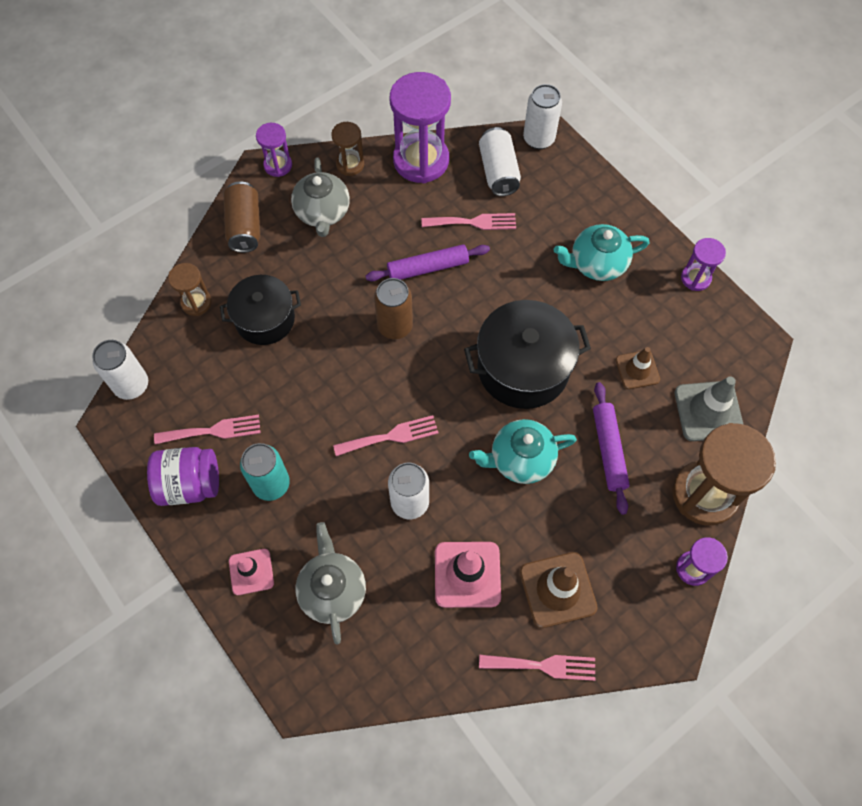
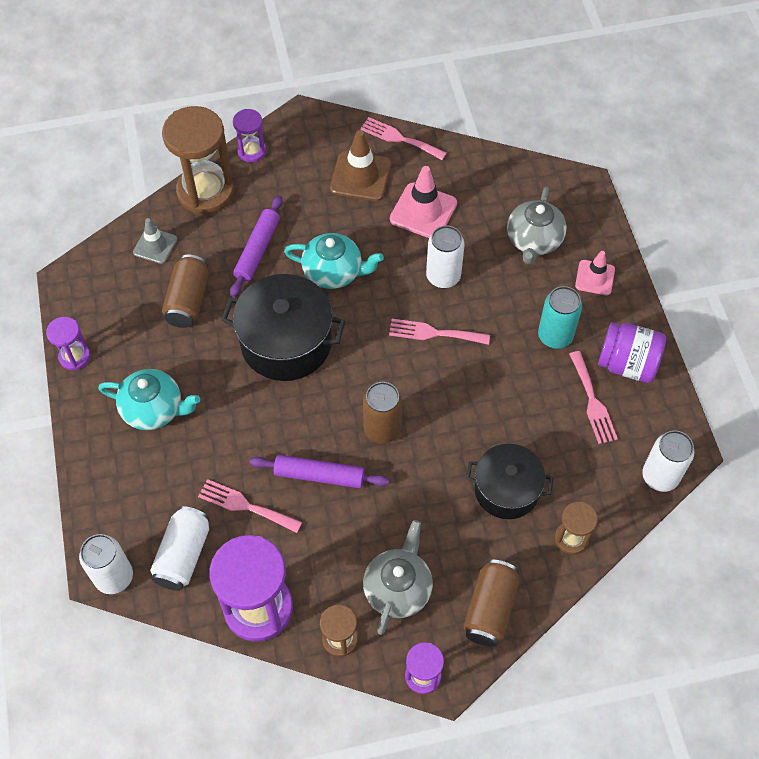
camera: 155 degrees left, 5 degrees down
pink fork [154,415,261,444] -> pink fork turned 120 degrees counterclockwise [569,351,618,444]
brown traffic cone [616,347,660,389] -> brown can [162,255,209,328]
grey traffic cone [675,376,744,441] -> grey traffic cone [133,218,177,264], size x0.63

